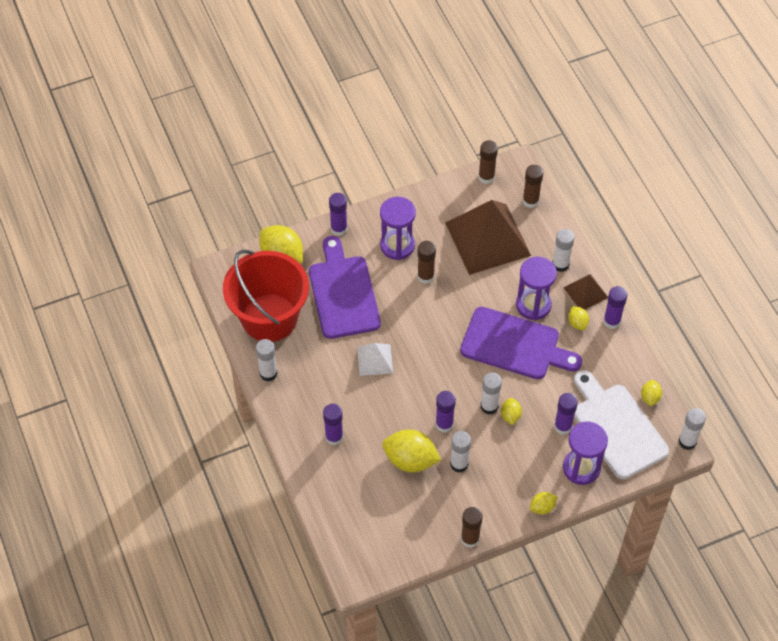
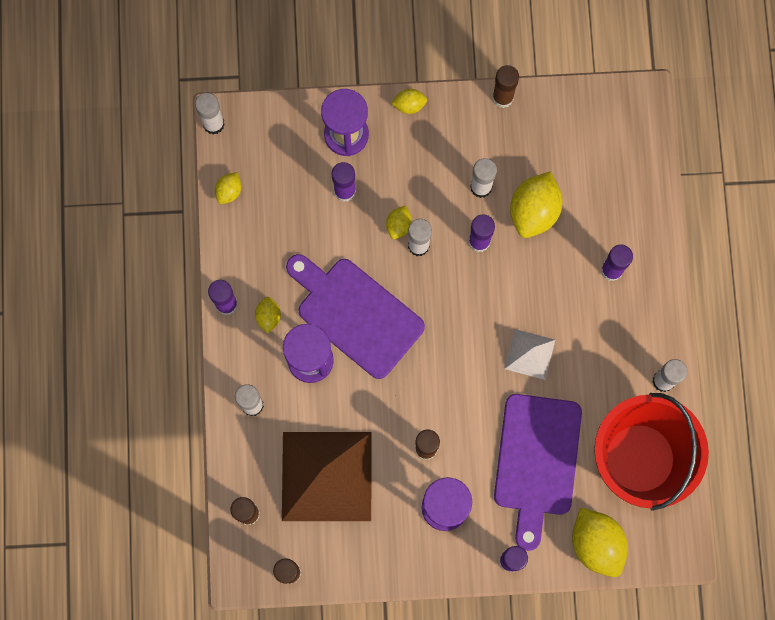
camera: 160 degrees left, 20 degrees up
yellow lemon [382,430,441,472] -> yellow lemon turned 75 degrees clockwise [510,171,562,238]
brown pyramid [563,274,608,310] -> none
white cutting board [574,370,669,479] -> none

